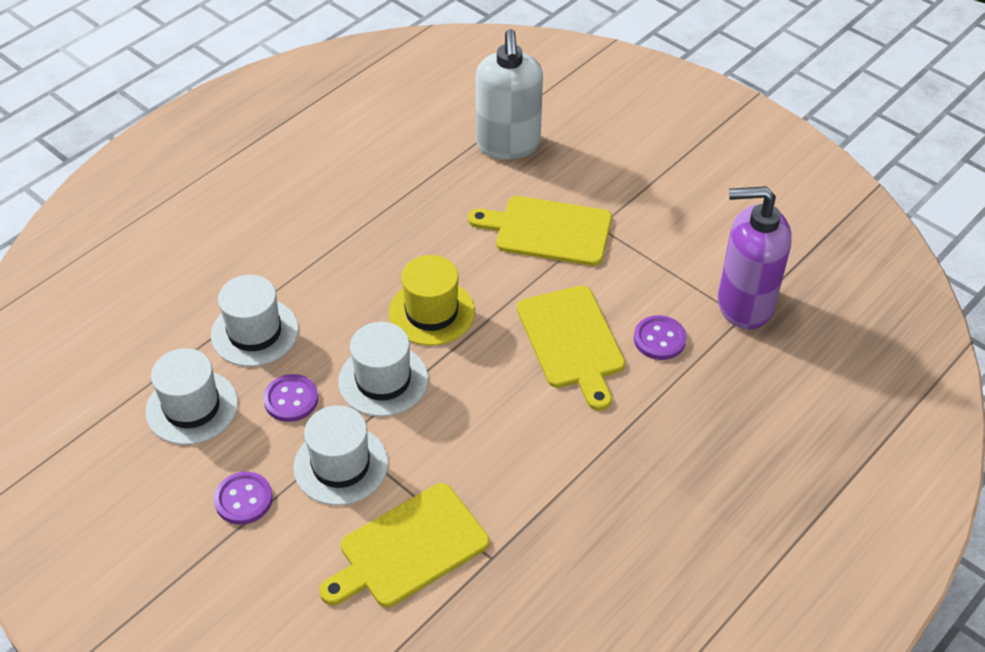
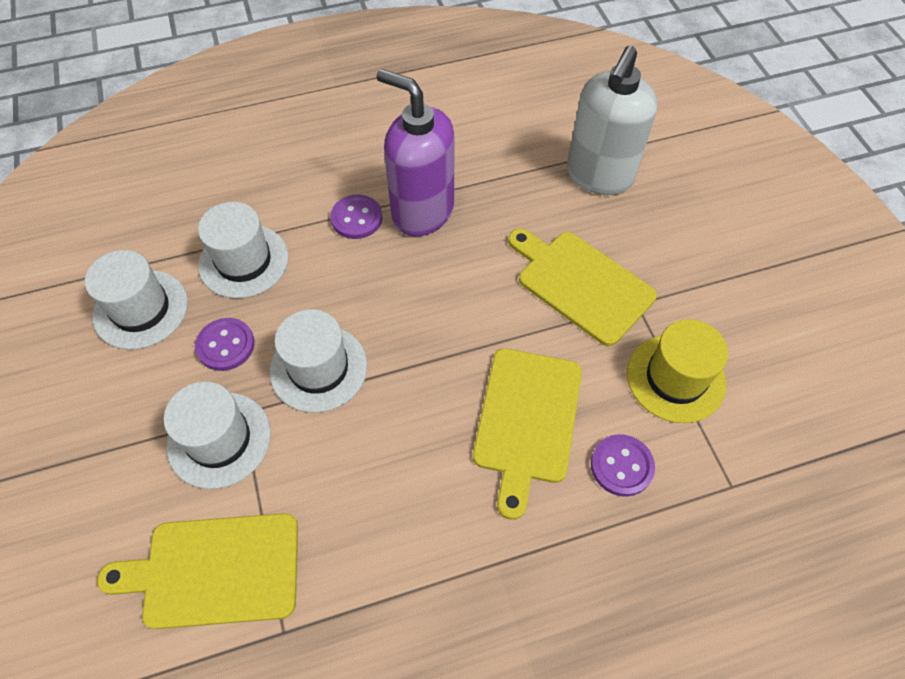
camera: 30 degrees right, 10 degrees up
purple button [214,472,273,525] -> purple button moved to [330,195,383,239]
yellow hat [389,255,475,346] -> yellow hat moved to [627,319,728,423]
purple soap dispenser [718,186,792,329] -> purple soap dispenser moved to [377,69,454,236]

